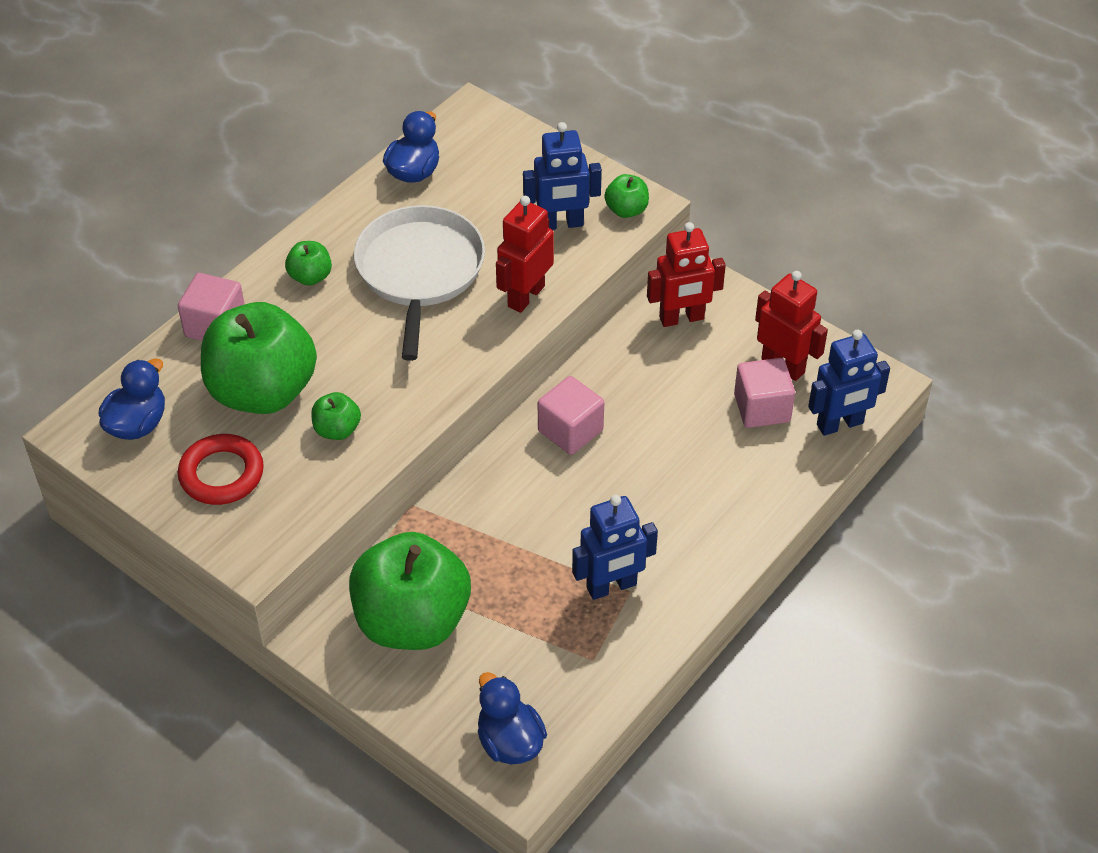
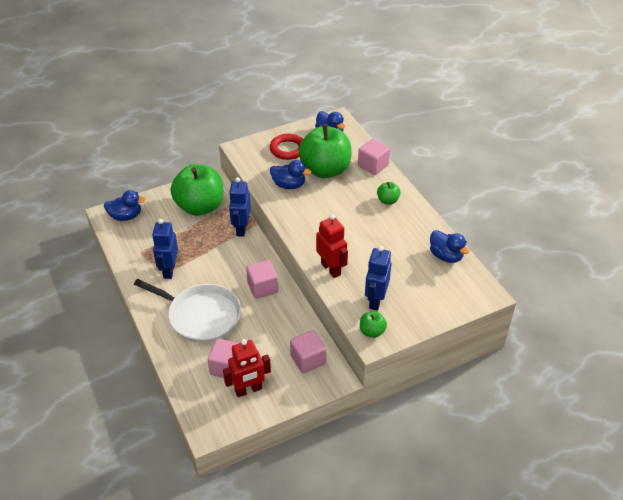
camera: 115 degrees right, 5 degrees down
green apple [311,392,361,440] -> blue duck [270,160,311,189]
white pan [354,205,485,361] -> white pan moved to [134,279,241,343]
red robot [647,222,726,327] -> pink cube [290,330,326,374]
blue robot [808,330,890,436] -> blue robot moved to [229,177,251,237]

